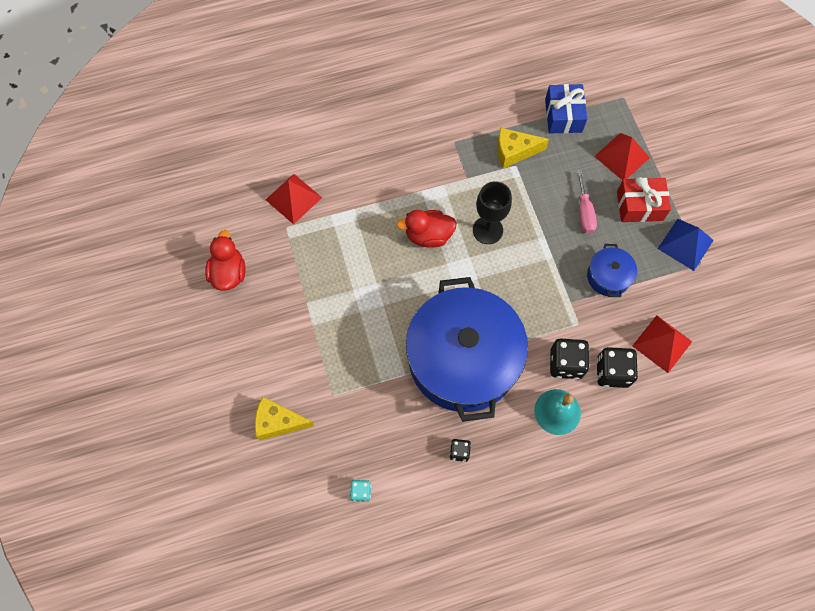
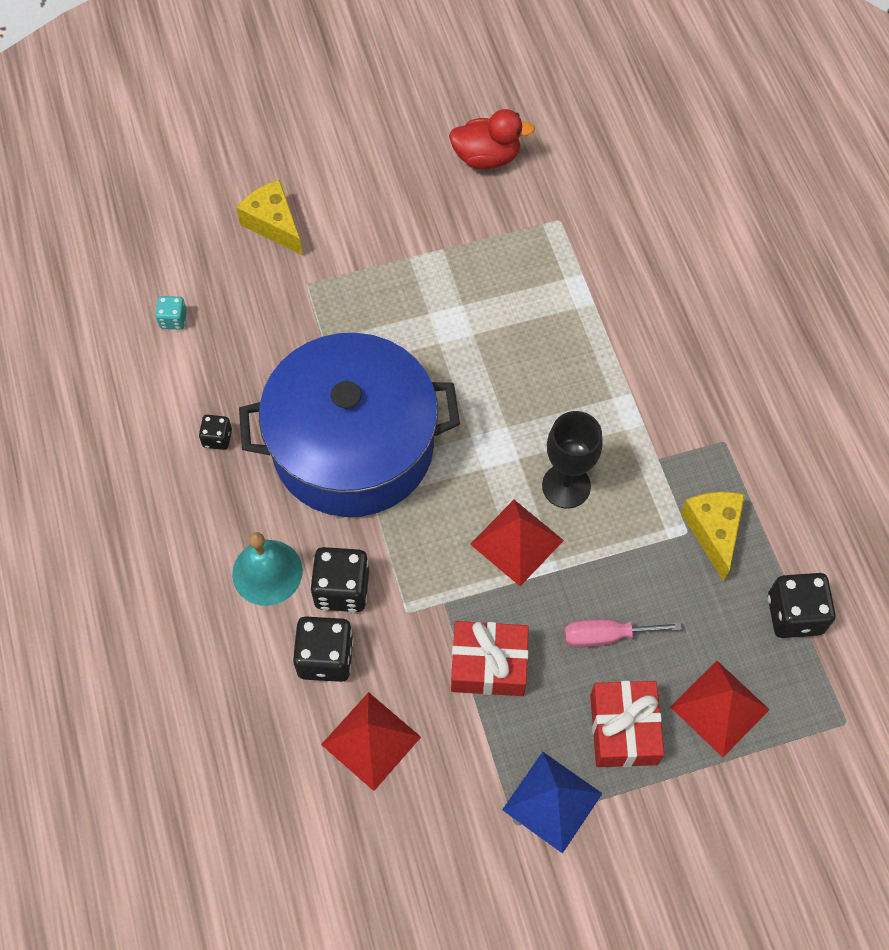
camera: 90 degrees right, 5 degrees down
yellow cheese [255,396,314,440] -> yellow cheese turned 45 degrees counterclockwise [236,180,303,256]
red pyramid [266,174,322,224] -> red pyramid moved to [470,500,564,586]
red duck [396,210,457,248] -> none
blue gift [545,84,587,134] -> black dice [768,573,836,638]
blue pot [587,244,637,297] -> red gift [451,621,529,696]

